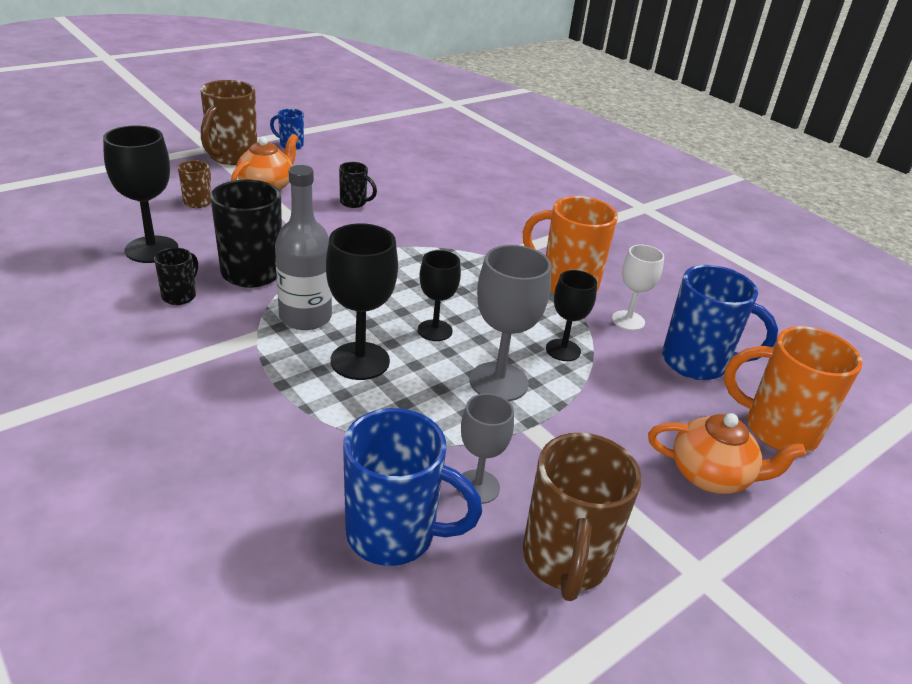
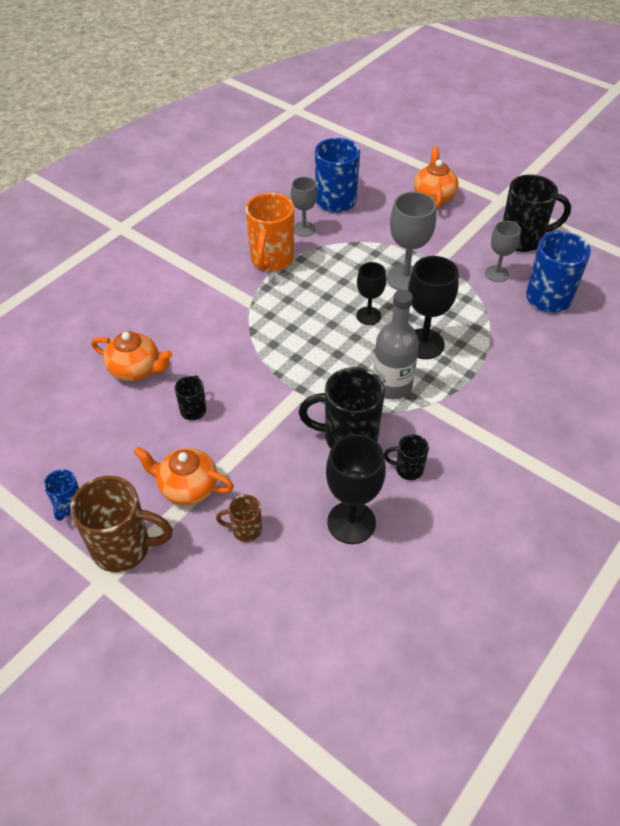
camera: 100 degrees left, 15 degrees up
brown mug [523,433,642,601] -> black mug [503,175,571,252]
black goblet [546,270,597,361] -> none
white goblet [612,245,664,331] -> grey goblet [291,177,317,237]
orange mug [724,326,863,453] -> none
none -> orange teapot [91,331,172,381]

